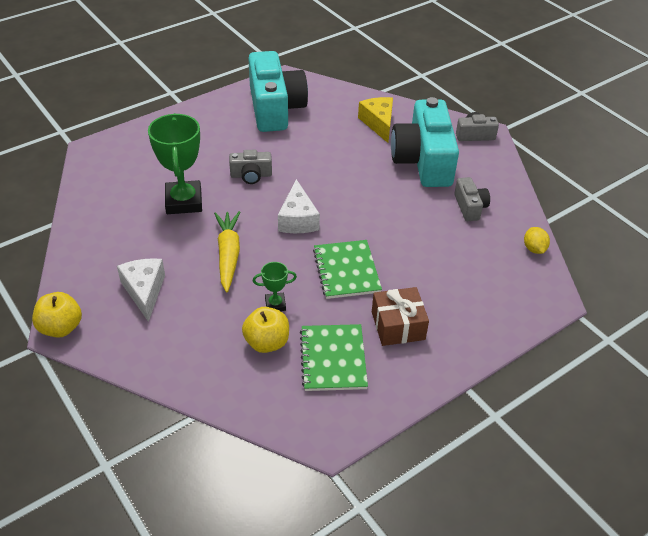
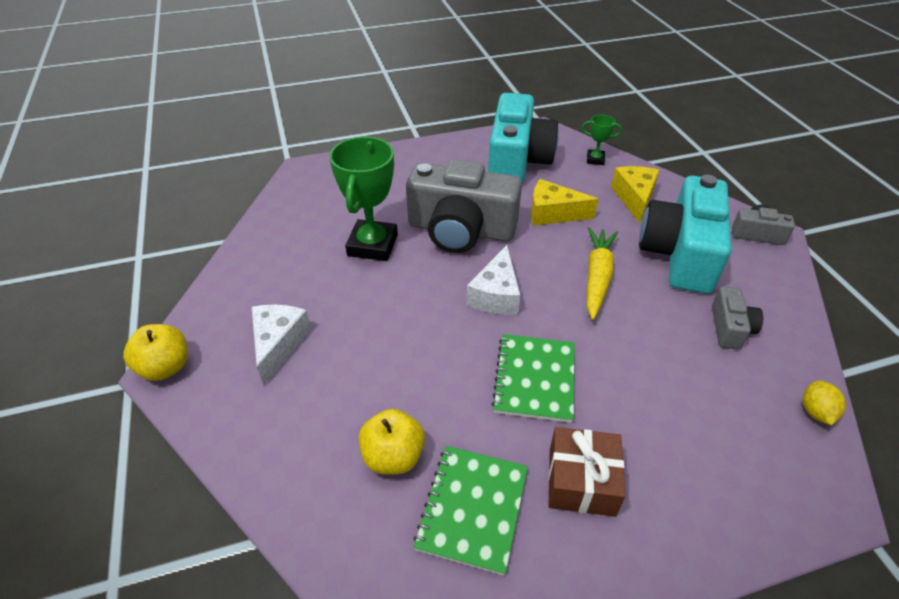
camera: 20 degrees right, 0 degrees up
yellow carrot [214,211,240,292] -> yellow carrot moved to [587,227,618,320]
grey camera [229,150,272,184] -> grey camera [406,159,522,253], size x2.16
green trophy [253,262,297,311] -> green trophy moved to [582,115,622,165]
none -> yellow cheese [531,179,599,226]

